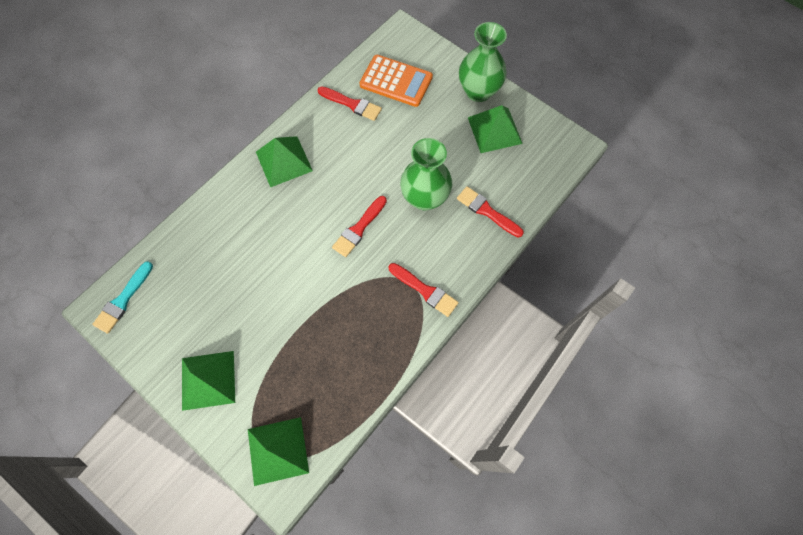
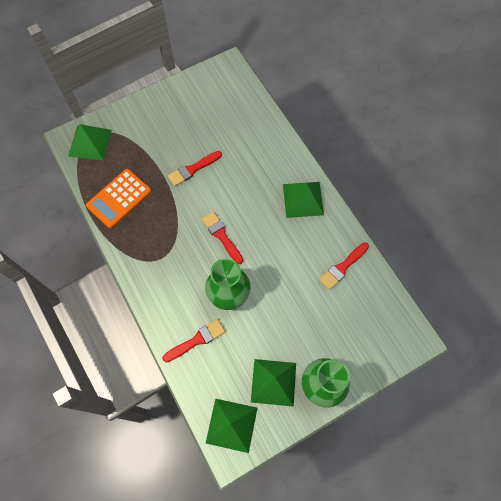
camera: 110 degrees right, 0 degrees up
turquoise brush [92,261,153,334] -> none
green pyramid [182,351,235,411] -> green pyramid moved to [206,399,257,453]
orange calculator [359,55,433,107] -> orange calculator moved to [86,169,152,229]
red brush [389,263,459,317] -> red brush moved to [168,151,222,186]

